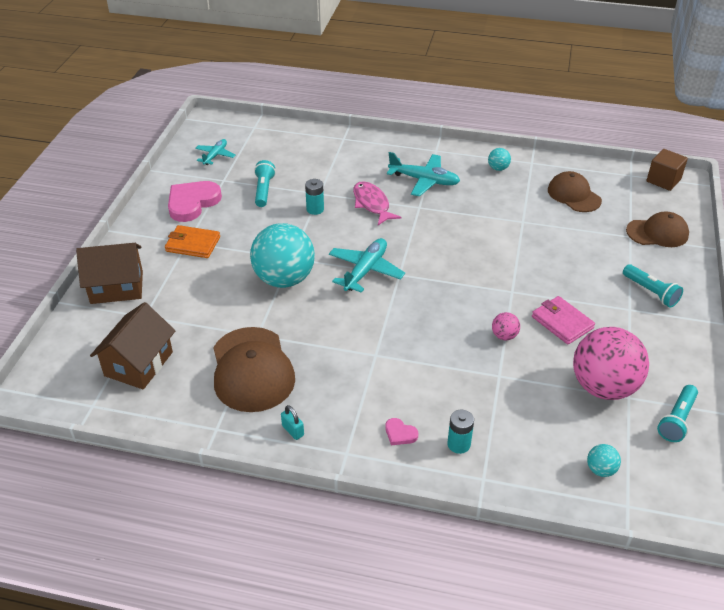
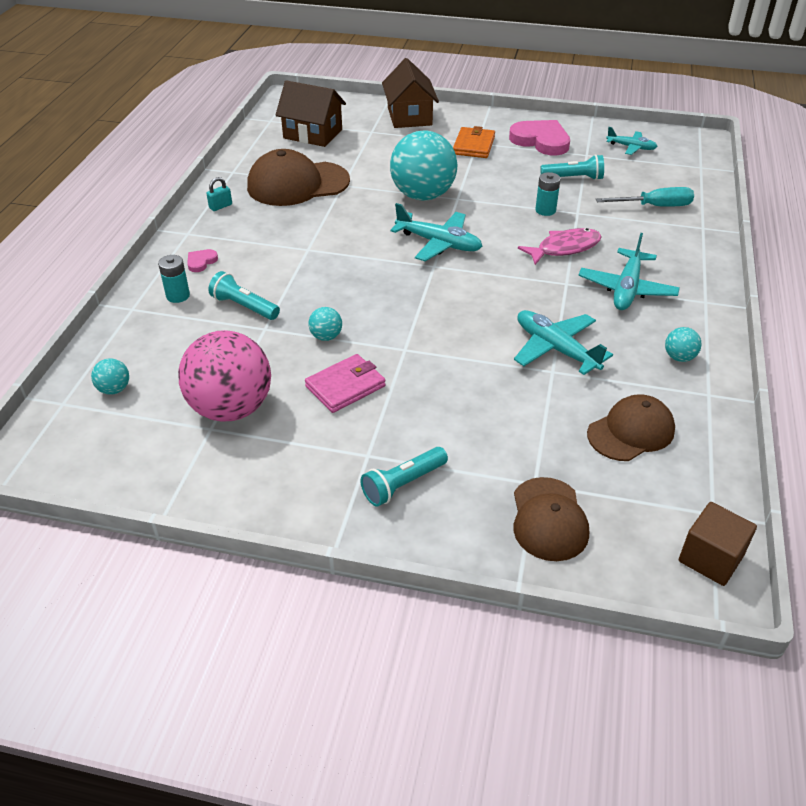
camera: 90 degrees right, 0 degrees up
pink ball [492,312,520,340] -> turquoise ball [308,307,342,341]
turquoise flashlight [657,385,698,442] -> turquoise flashlight moved to [208,271,280,320]
none -> turquoise plane [514,310,613,375]
none -> turquoise screwdriver [596,187,694,207]

